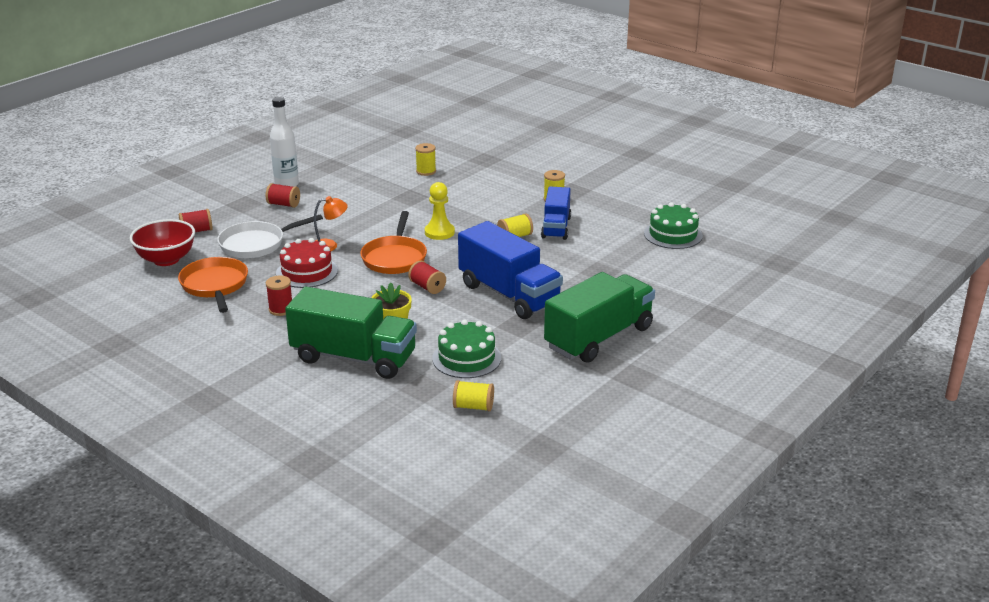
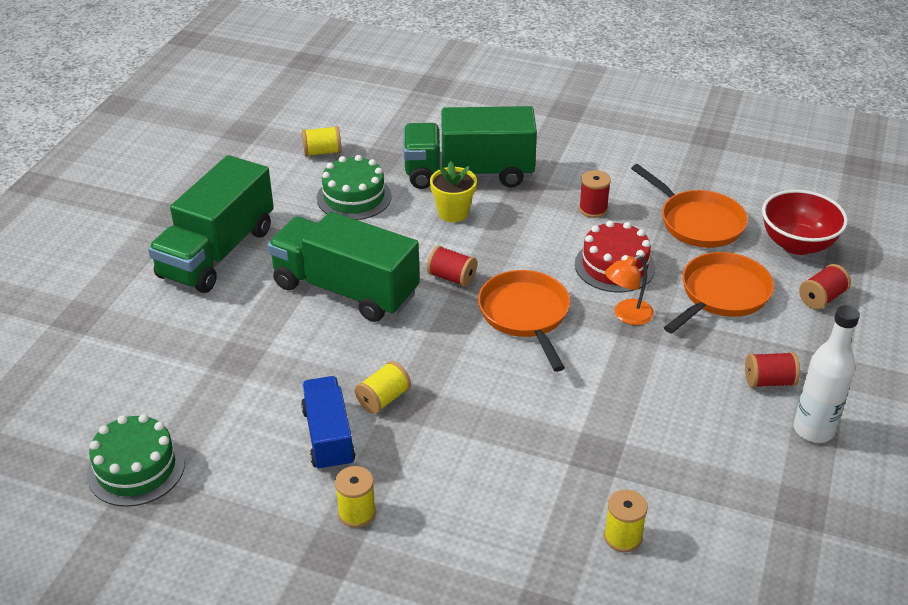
camera: 160 degrees right, 10 degrees up
white pan [217,214,323,258] -> orange pan [664,252,774,333]
yellow pawn [425,182,455,240] -> none
blue truck [458,221,563,319] -> green truck [267,212,420,322]

